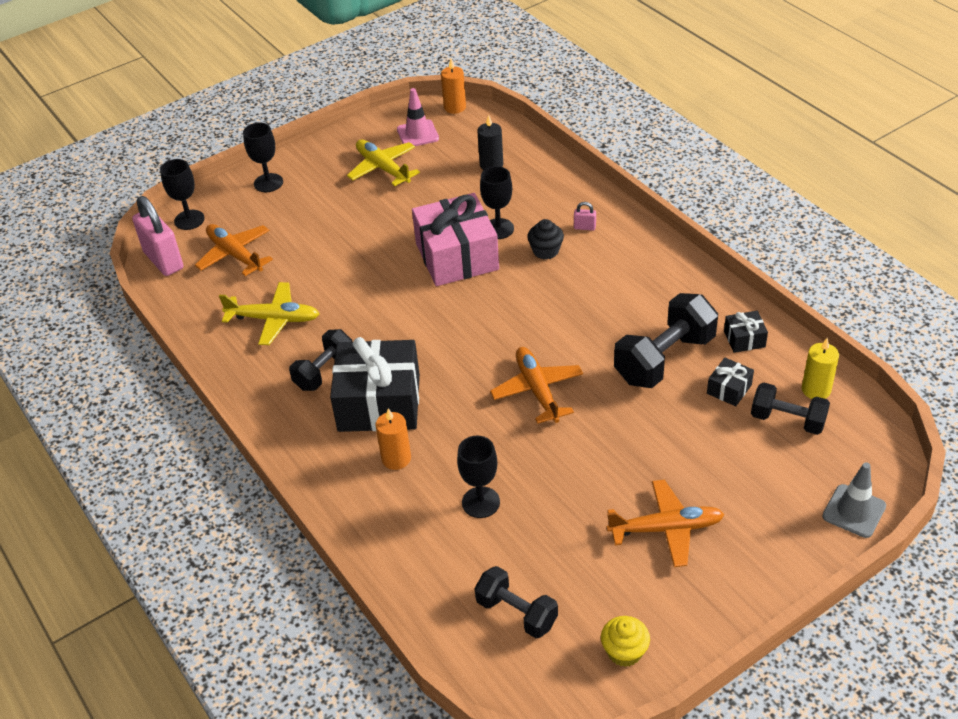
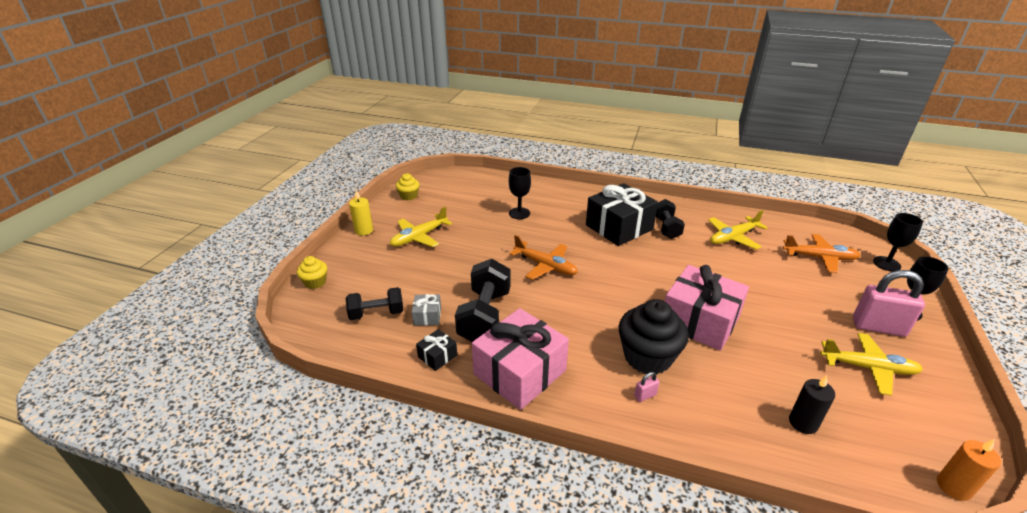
camera: 140 degrees right, 10 degrees down
pink padlock [132,196,183,276] -> pink padlock moved to [853,270,925,337]
orange candle [375,408,411,470] -> none
pink traffic cone [397,88,439,146] -> none
black dumbbell [475,566,558,638] -> none
black goblet [480,166,514,239] -> none
black cupcake [527,219,564,260] -> black cupcake [619,299,689,374], size x1.94
orange plane [606,480,724,567] -> yellow plane [390,207,452,247]
black gift [707,358,754,406] -> grey gift [412,294,441,325]
yellow candle [802,338,839,399] -> yellow candle moved to [349,190,373,236]
grey traffic cone [822,462,886,538] -> yellow cupcake [297,256,327,289]
none -> pink gift [472,308,569,410]

